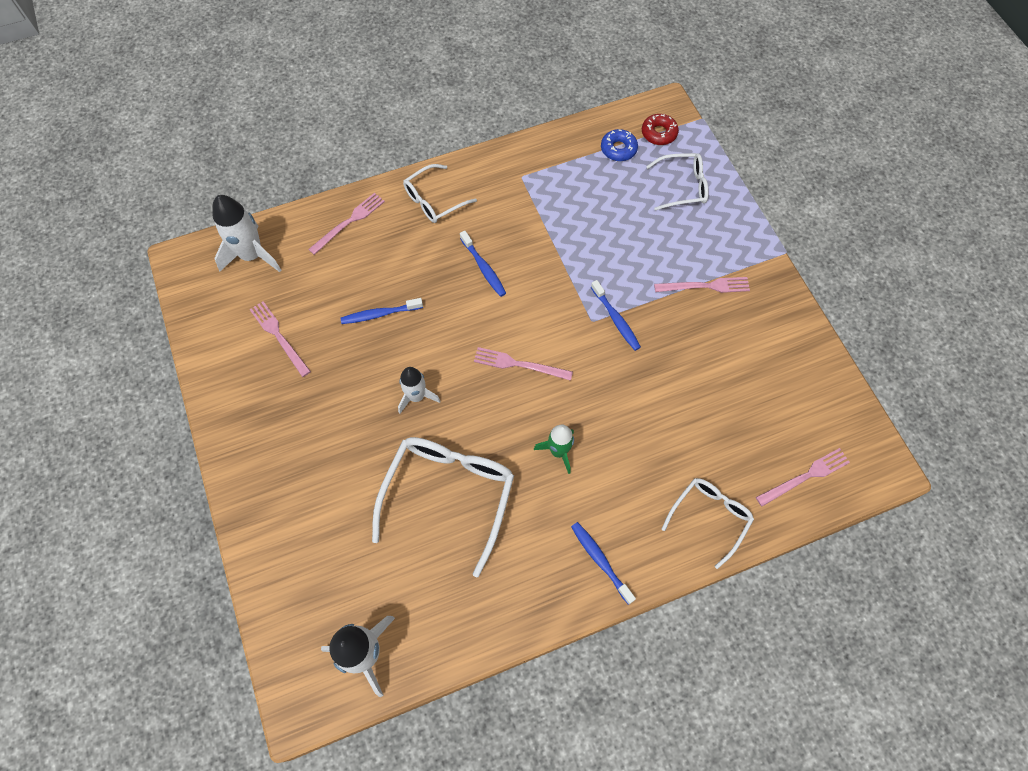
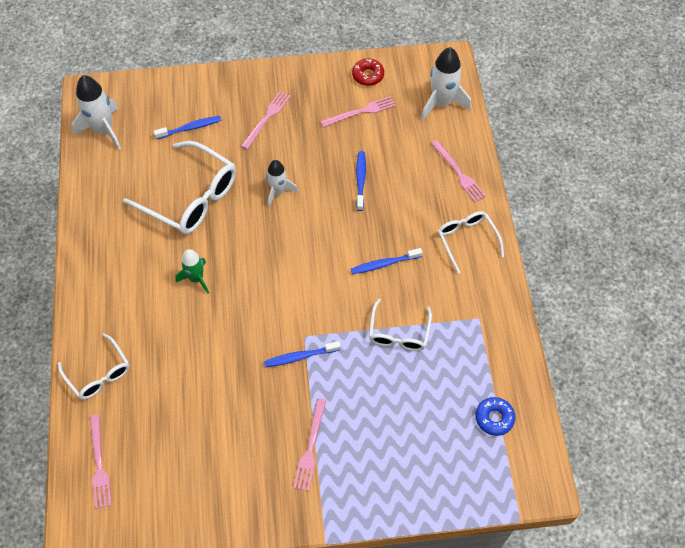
camera: 105 degrees right, 5 degrees down
pink fork [474,347,573,381] -> pink fork moved to [241,91,291,150]
blue toothbrush [571,522,636,604] -> blue toothbrush moved to [154,116,221,139]
red donut [642,114,679,145] -> red donut moved to [352,58,384,86]
white glasses [646,153,708,211] -> white glasses moved to [369,299,432,351]

